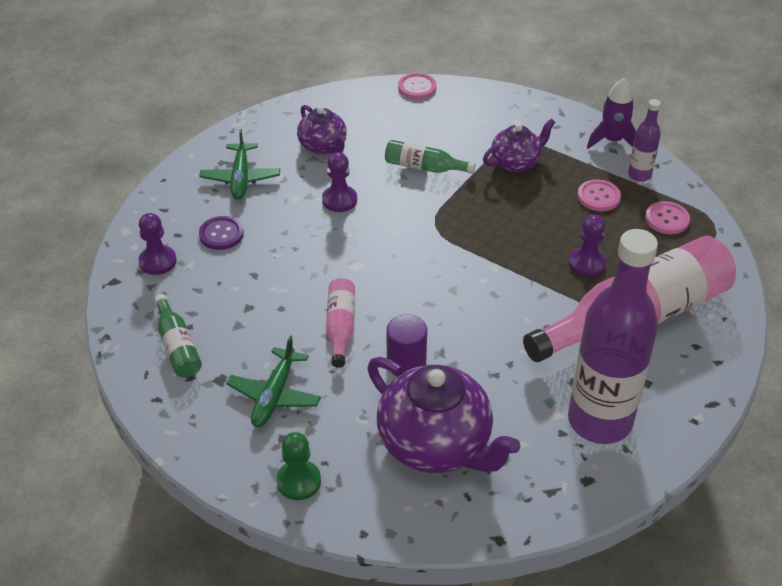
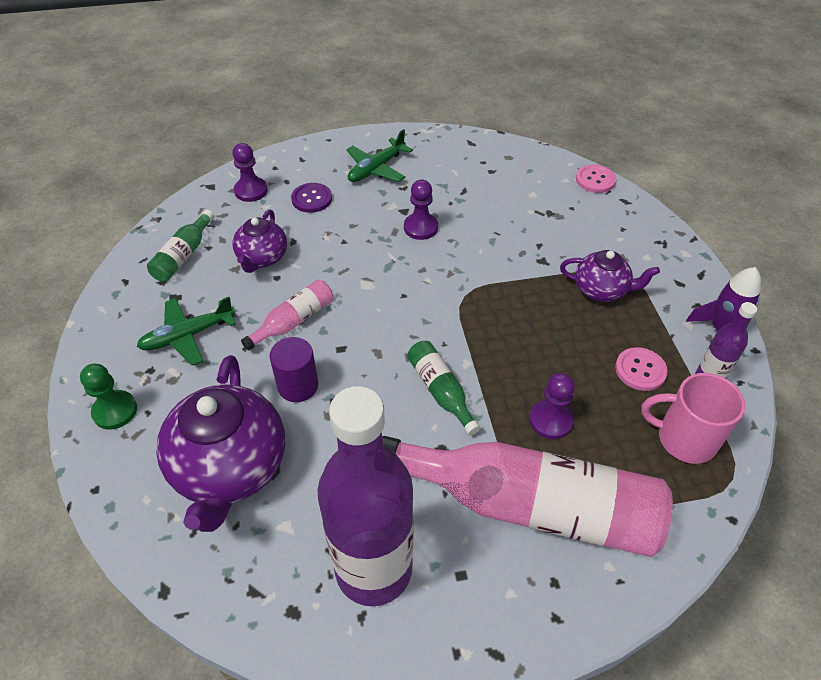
camera: 45 degrees right, 5 degrees up
purple teapot [297,105,347,155] -> purple teapot moved to [233,210,287,273]
green bottle [385,140,475,174] -> green bottle moved to [407,341,480,436]
pink button [645,201,690,234] -> pink mug [641,373,745,464]

